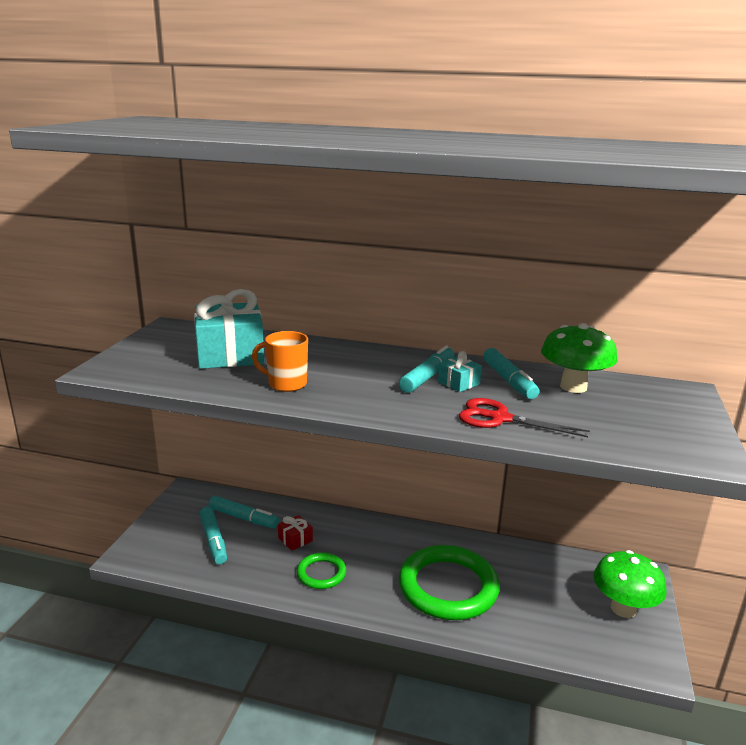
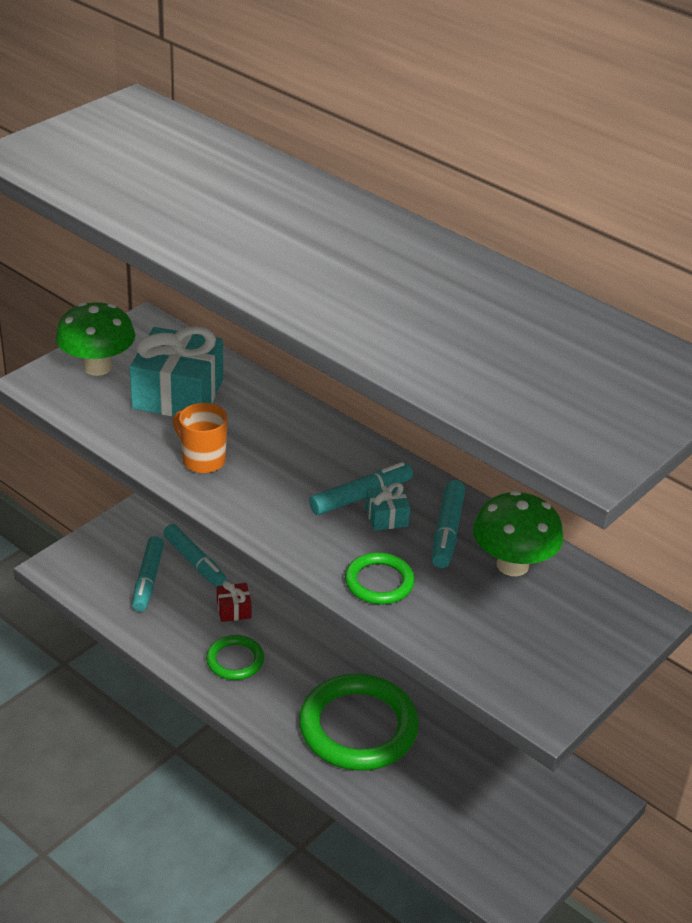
camera: 25 degrees right, 15 degrees up
red scissors [459,398,590,437] -> green ring [345,552,415,604]
green mushroom [593,550,667,618] -> green mushroom moved to [55,302,135,376]

